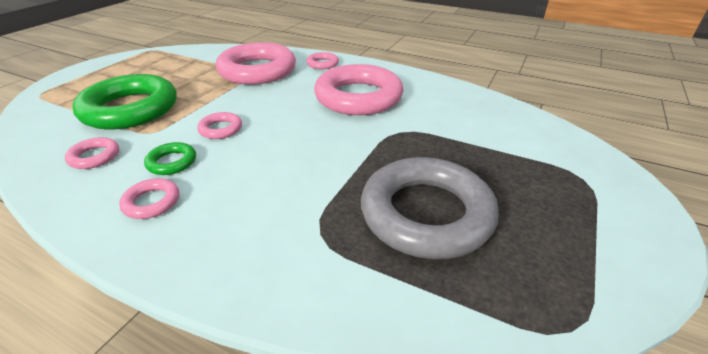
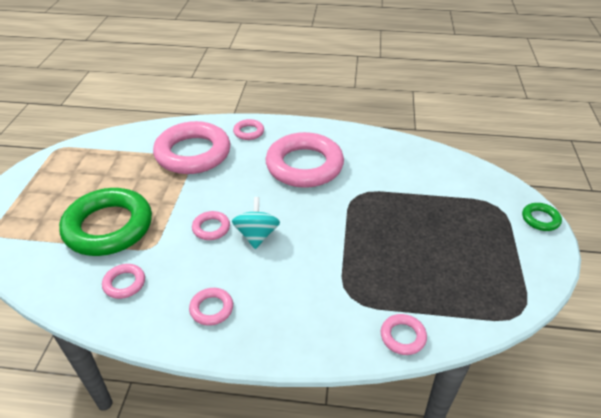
camera: 20 degrees left, 5 degrees up
green ring [144,142,196,175] -> green ring moved to [522,203,562,231]
grey ring [361,157,499,259] -> none
none -> turquoise spinning top [232,197,280,249]
none -> pink ring [381,314,427,355]

